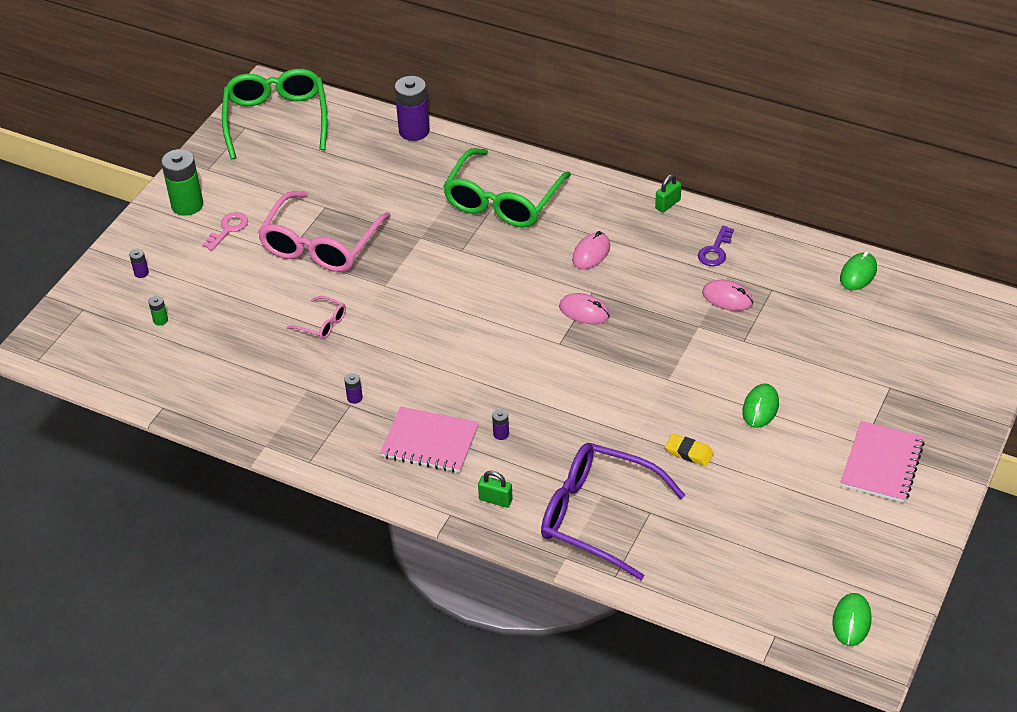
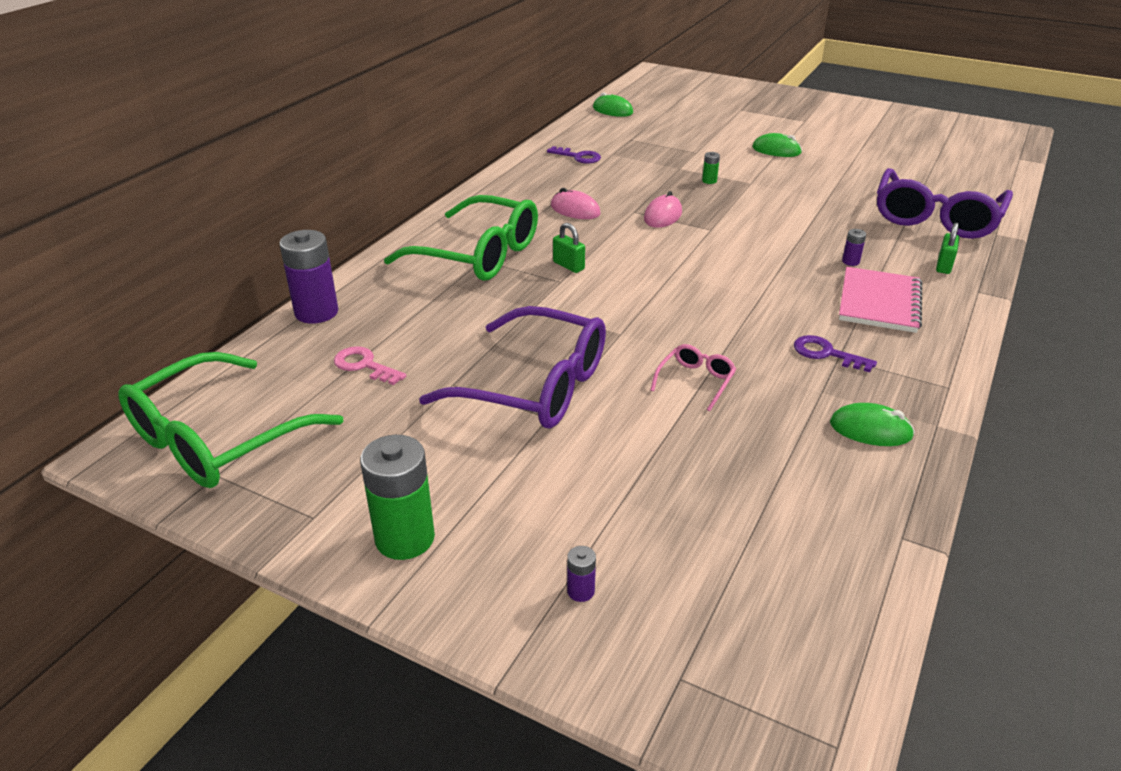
camera: 90 degrees left, 10 degrees down
green battery [148,296,168,326] -> green battery moved to [702,152,720,184]
pink key [203,212,248,251] -> pink key moved to [334,346,406,385]
green glasses [222,69,327,159] -> green glasses turned 45 degrees counterclockwise [118,352,343,488]
pink glasses [258,191,391,272] -> purple glasses [419,306,606,428]
purple battery [344,373,363,404] -> purple key [794,335,877,372]
green padlock [655,174,681,213] -> green padlock moved to [553,223,585,273]
yellow eraser [665,434,714,466] -> none
pink mouse [702,280,753,311] -> none
green mouse [832,593,872,646] -> green mouse moved to [830,403,915,446]
pink notebook [841,421,925,503] -> none

